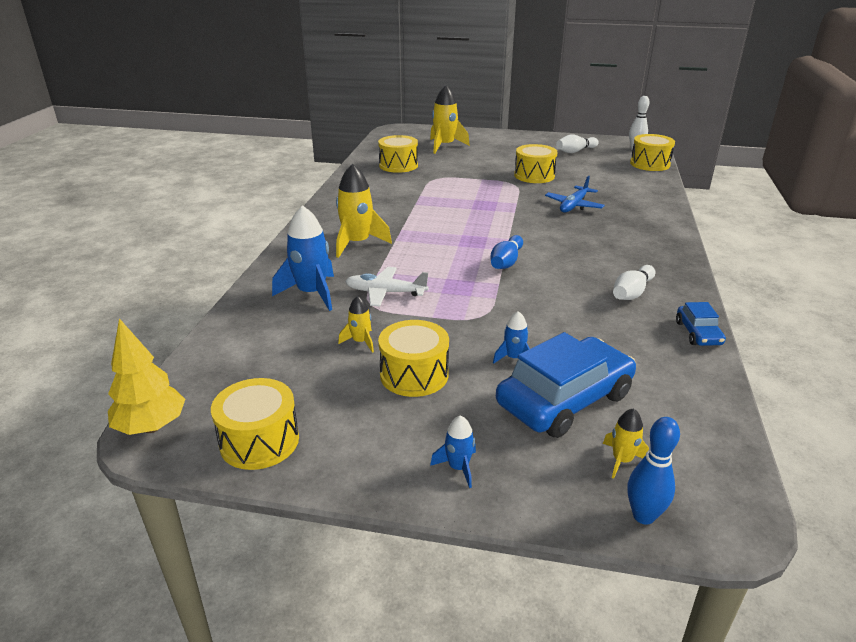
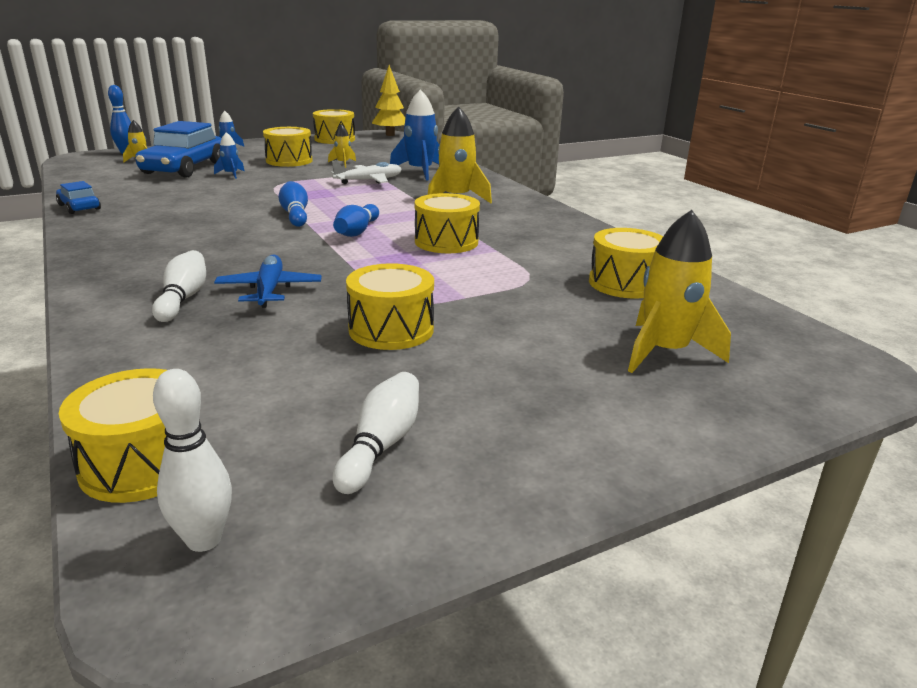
camera: 140 degrees right, 5 degrees down
white bowling pin [613,265,655,300] -> white bowling pin moved to [152,250,206,322]
none -> blue bowling pin [333,204,379,237]
none -> yellow drum [415,193,480,253]

